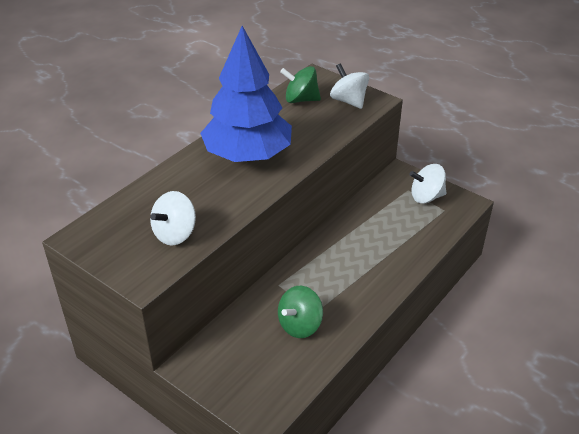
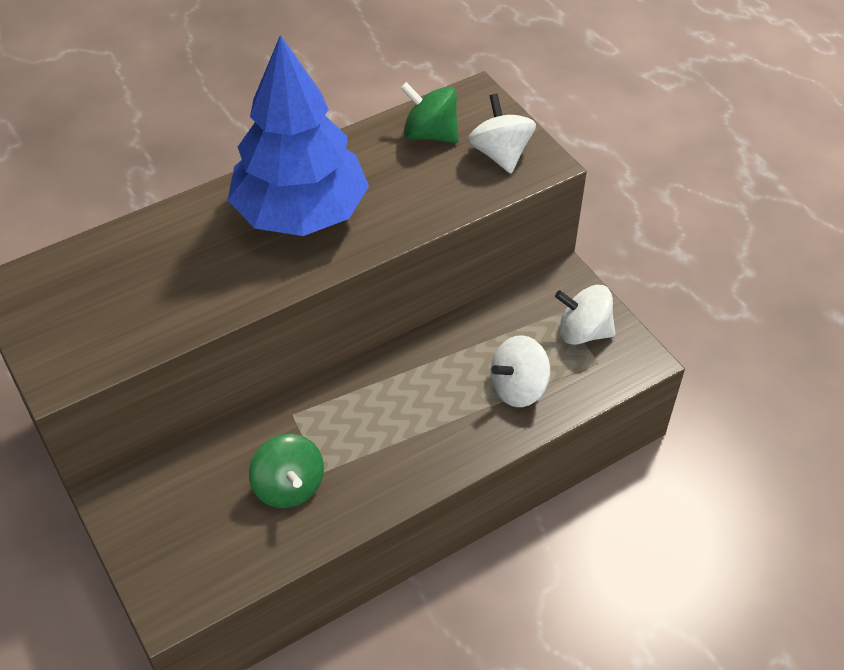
camera: 20 degrees right, 10 degrees up
white spinning top [150,191,196,245] -> white spinning top moved to [491,335,550,407]
green spinning top [278,286,323,338] -> green spinning top turned 90 degrees counterclockwise [249,434,324,508]

